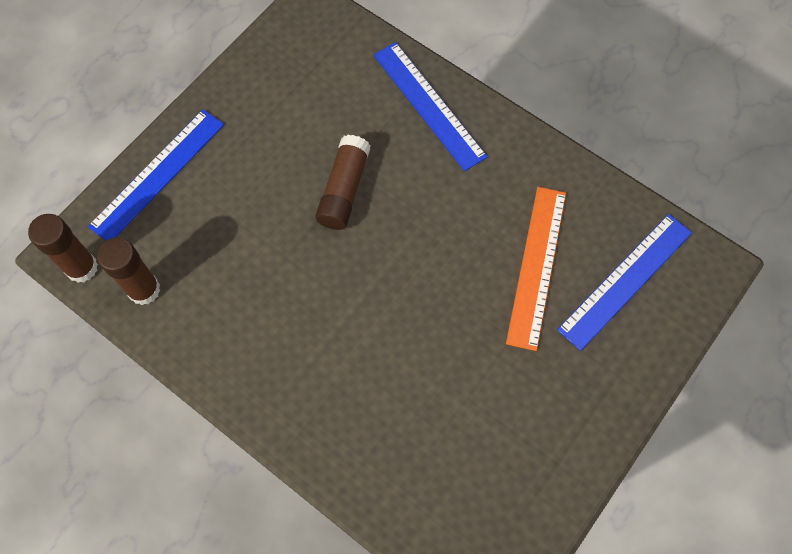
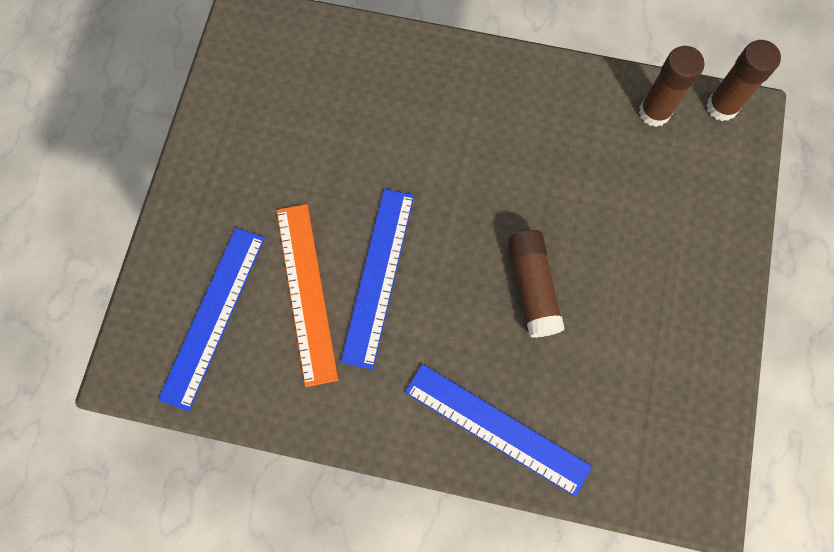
camera: 155 degrees right, 5 degrees up
blue ruler [88,110,224,241] -> blue ruler moved to [341,189,414,370]

